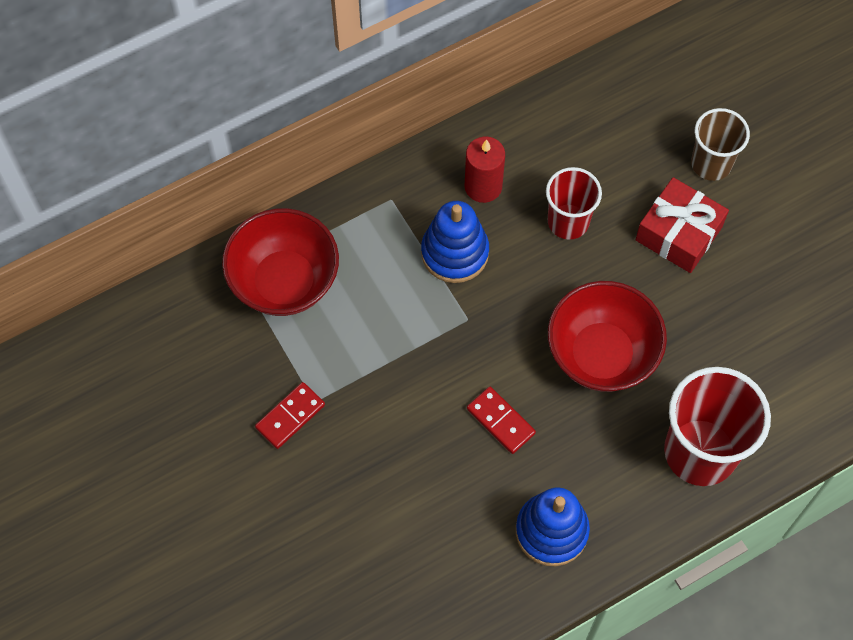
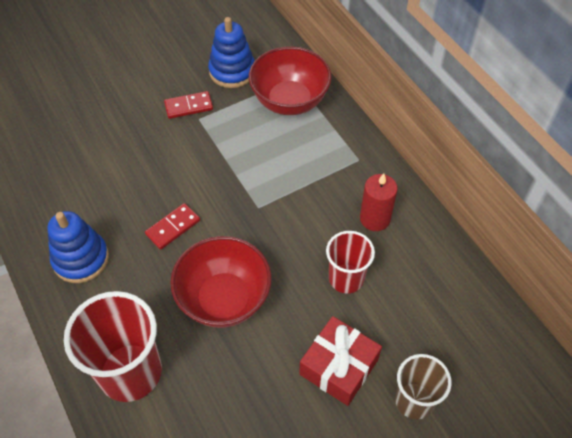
camera: 90 degrees right, 10 degrees down
red domino [255,382,325,449] -> red domino turned 60 degrees counterclockwise [164,91,213,119]
blue stacking toy [421,201,489,283] -> blue stacking toy moved to [208,17,255,88]

